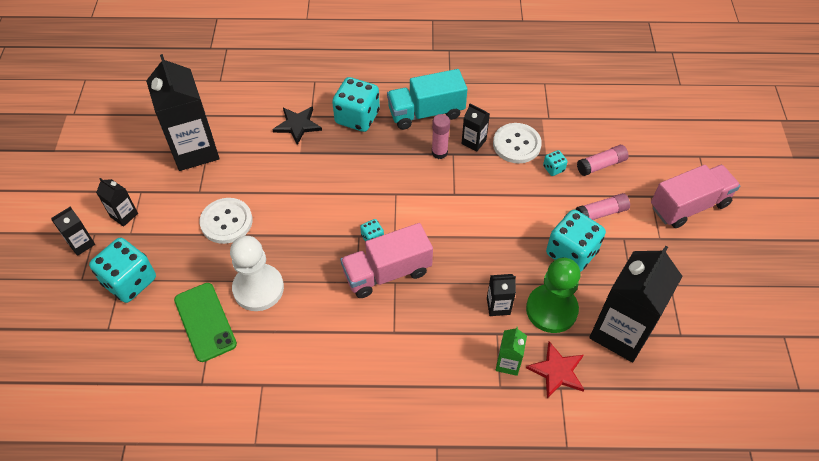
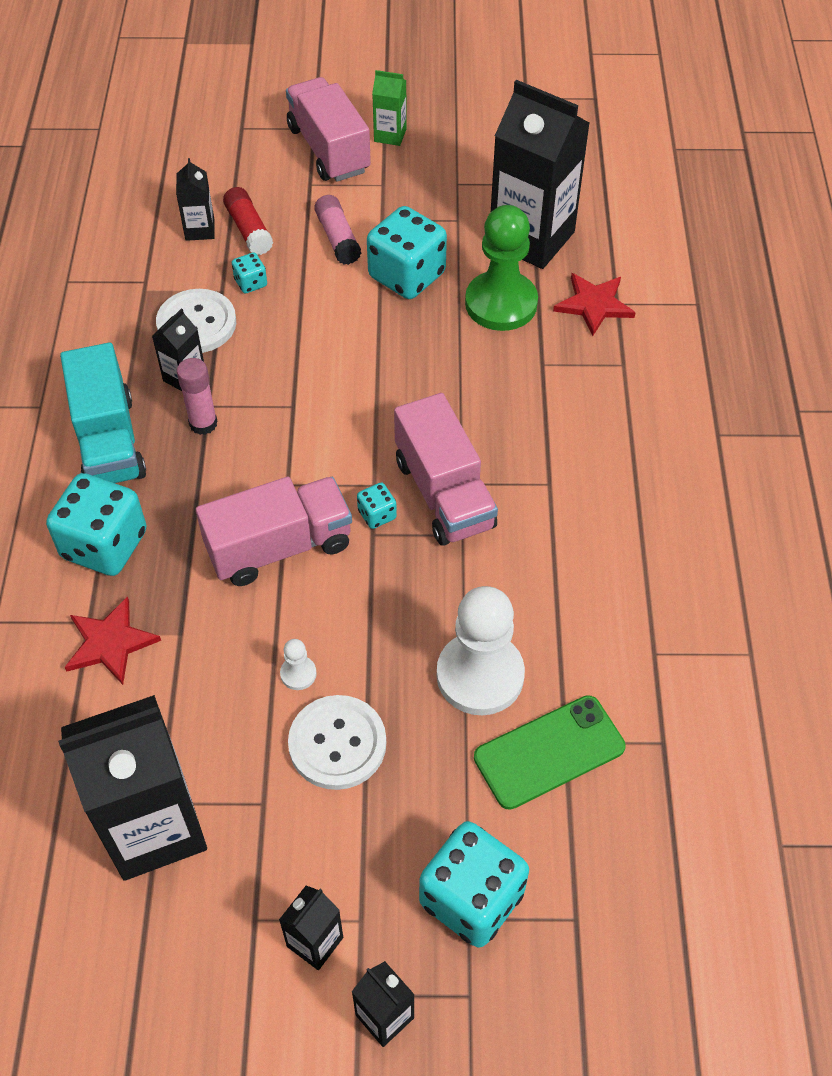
camera: 90 degrees left, 0 degrees up
black star [272,106,322,145] -> red star [65,596,161,685]
black carton [487,274,516,316] -> black carton moved to [176,158,214,241]
green carton [496,327,527,376] -> green carton moved to [372,70,407,146]
pink glue stick [577,145,629,176] -> red glue stick [223,187,273,255]
none -> pink truck [196,477,352,586]
none -> white pawn [280,639,317,690]

